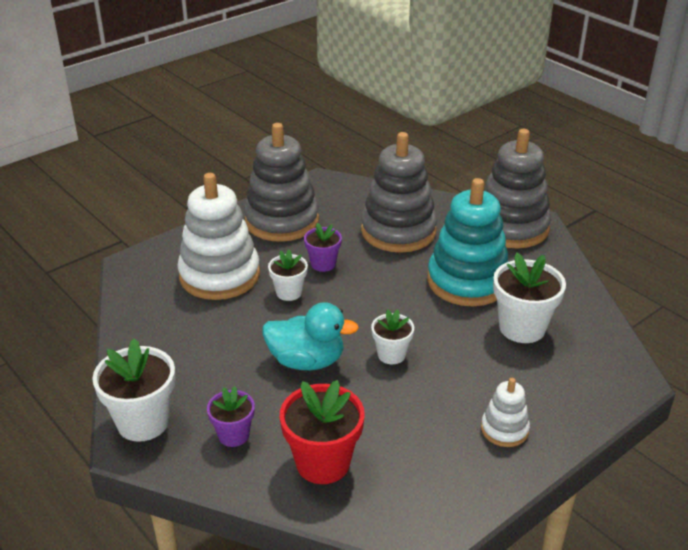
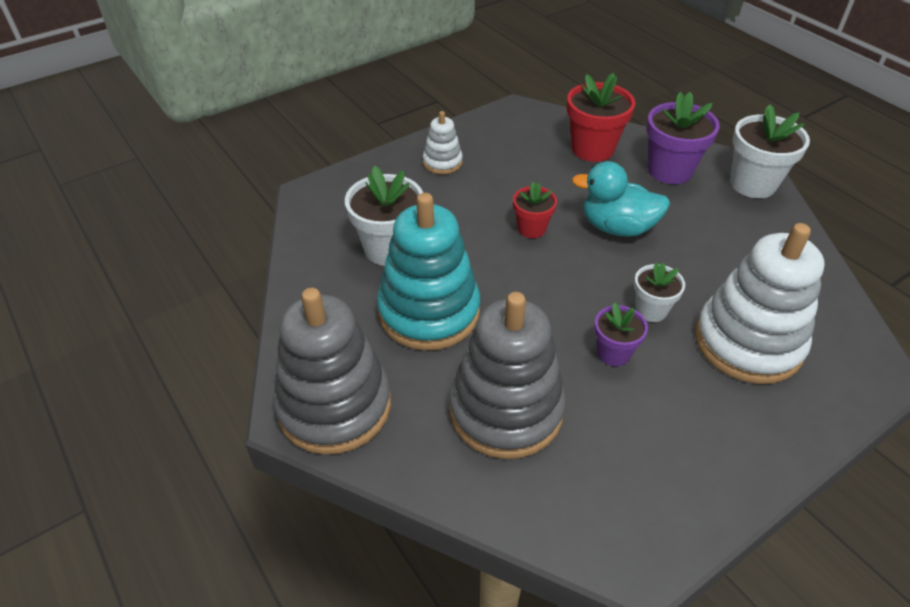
camera: 175 degrees left, 10 degrees up
purple flower pot [207,386,255,447] -> purple flower pot [646,92,720,184], size x1.69
grey stacking toy [244,123,319,242] -> none
white flower pot [371,309,414,364] -> red flower pot [513,182,557,238]

